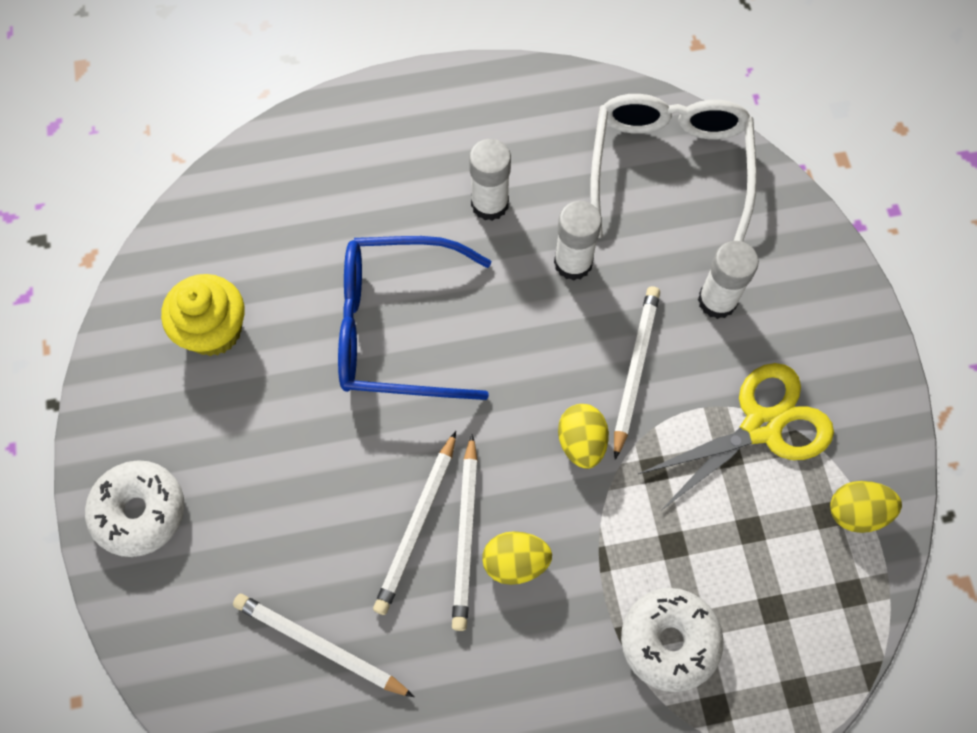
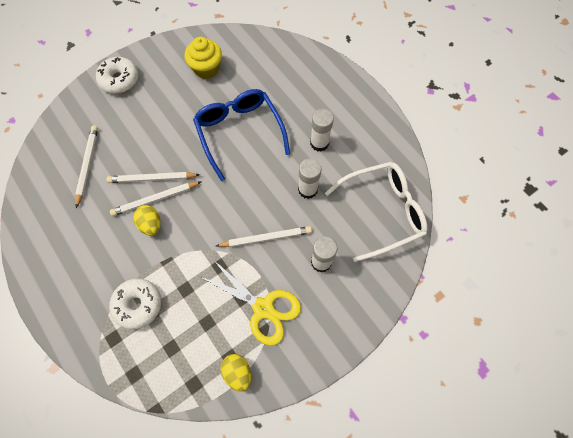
camera: 65 degrees right, 0 degrees up
yellow egg [558,404,609,469] -> none

